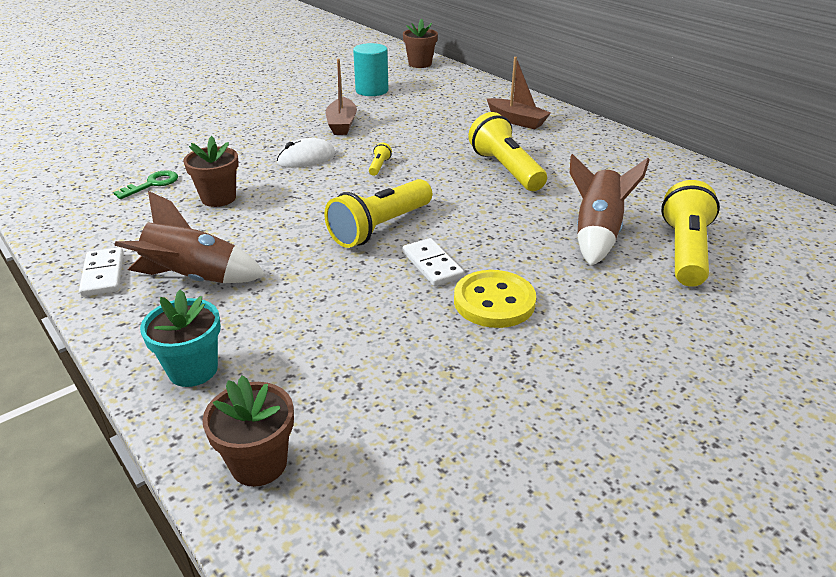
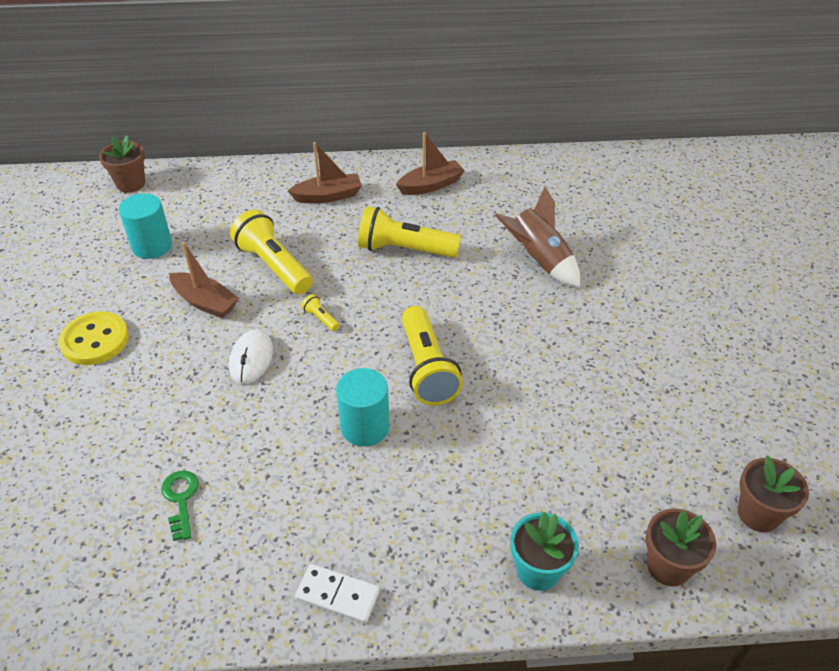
camera: 55 degrees left, 10 degrees up
brown rocket [114,191,266,283] -> none
brown flower pot [183,136,239,207] -> brown flower pot moved to [738,456,809,532]
white domino [403,238,464,286] -> none
yellow button [454,270,536,328] -> yellow button moved to [58,312,129,365]
yellow flashlight [661,180,720,287] -> yellow flashlight moved to [230,209,313,294]
none -> turquoise cylinder [336,368,390,446]
none -> brown boat [396,132,465,195]

